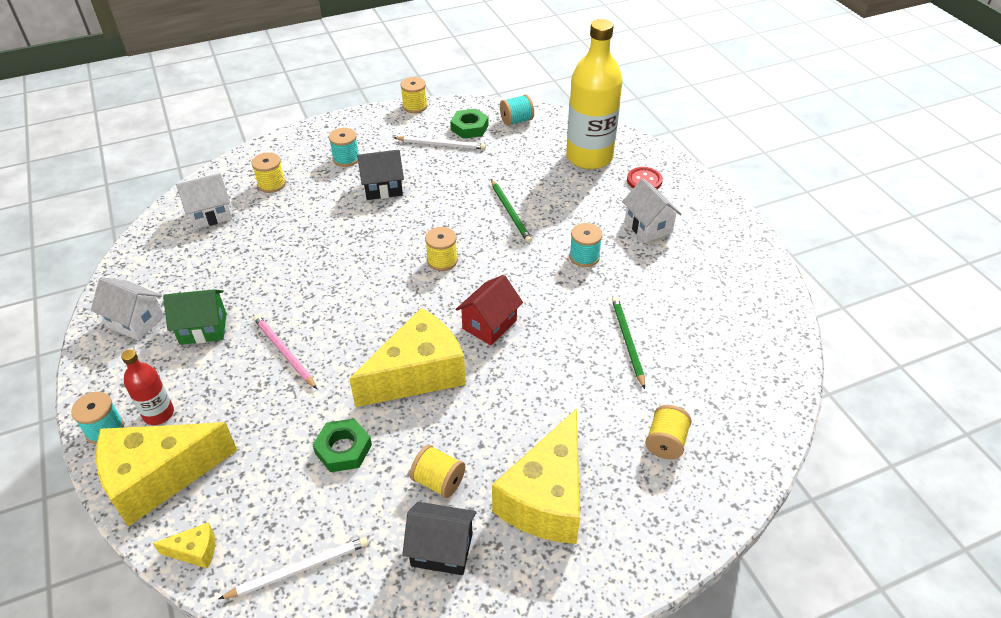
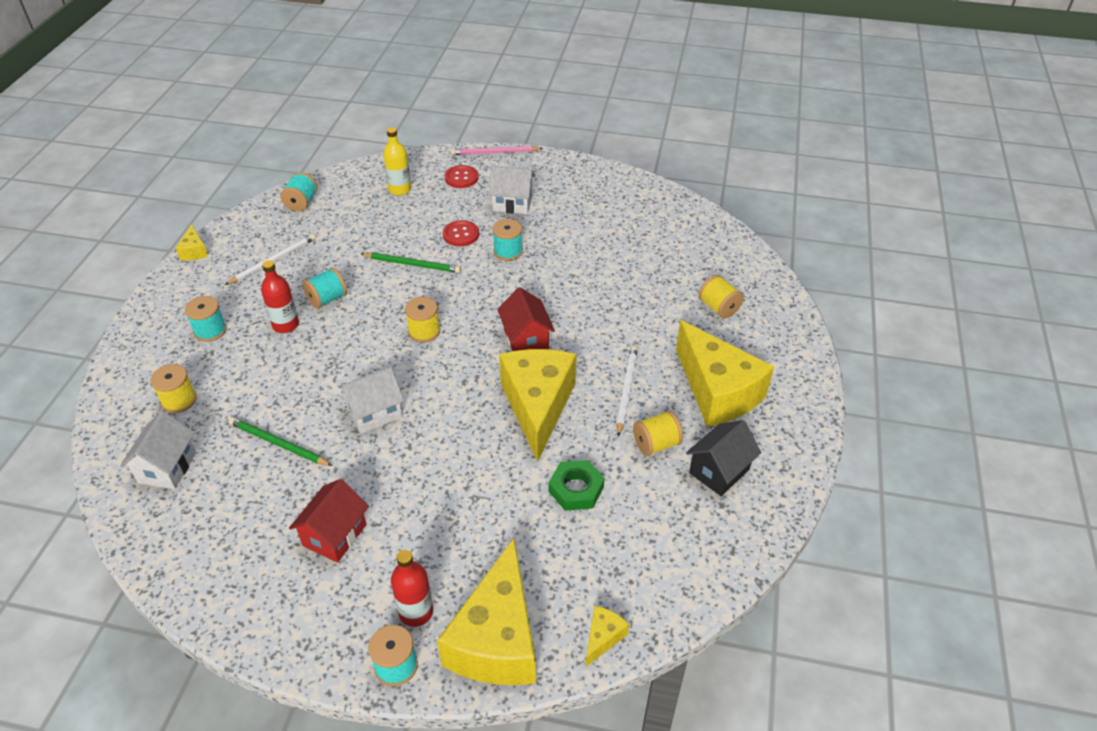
camera: 55 degrees left, 0 degrees up
white house [91,277,164,341] -> white house moved to [338,367,404,434]
green house [163,289,226,345] -> red house [289,479,369,563]
white pencil [219,537,368,599] -> white pencil moved to [616,346,638,437]
pink pencil [253,315,317,389] -> pink pencil moved to [451,146,543,155]
black house [357,150,404,200] -> red bottle [261,260,299,333]
yellow spool [400,77,427,113] -> yellow cheese [176,224,208,260]
green nut [450,109,489,139] -> none
yellow bottle [566,19,622,169] -> yellow bottle [383,127,411,195], size x0.48
green pencil [612,297,645,389] -> green pencil moved to [228,417,333,466]
none -> turquoise spool [303,267,347,309]
none -> red button [443,220,479,246]

